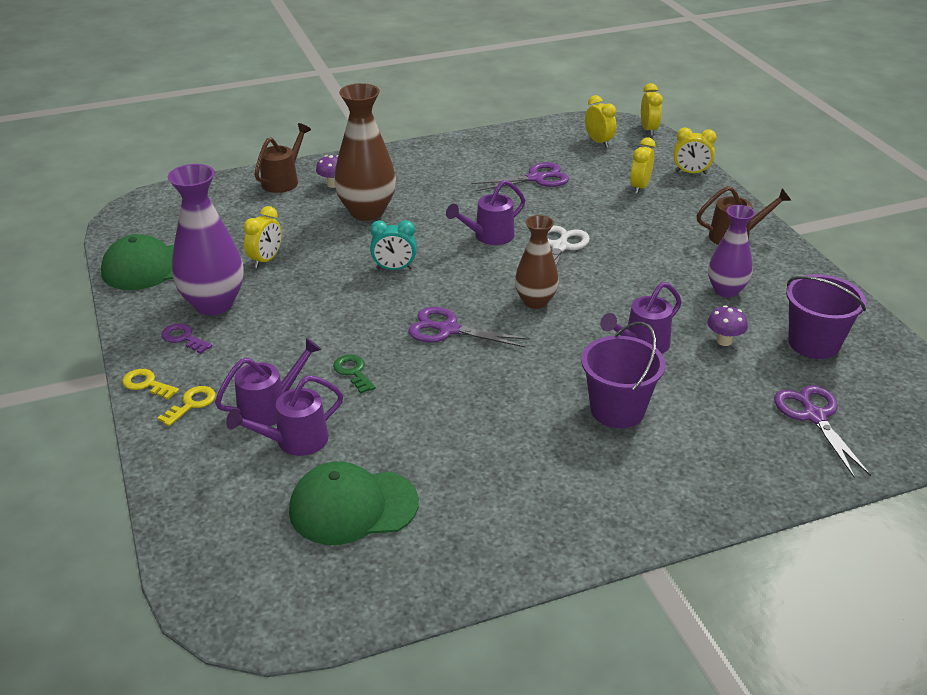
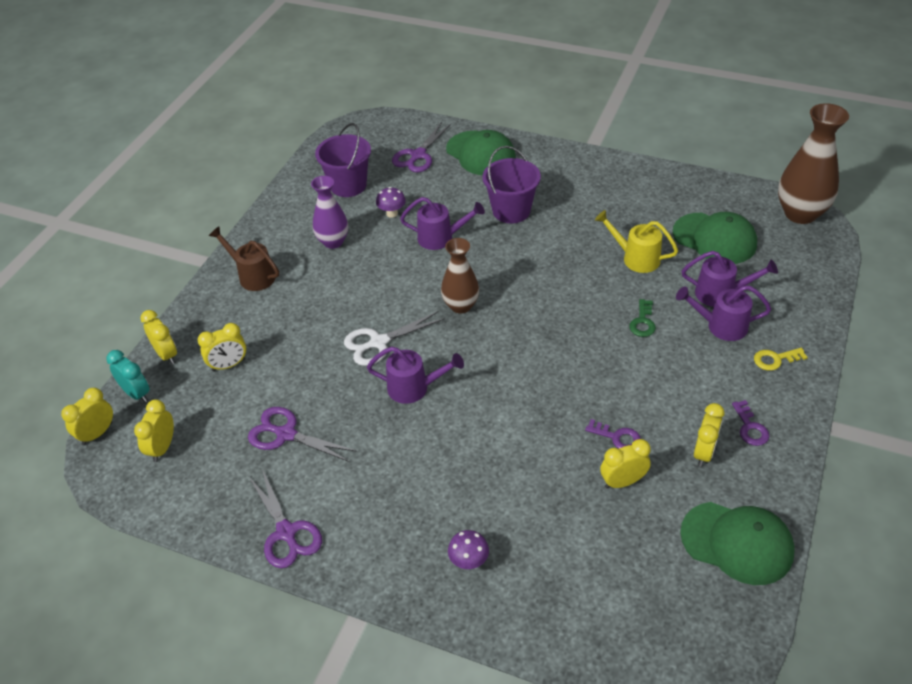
camera: 135 degrees left, 10 degrees up
yellow key [122,369,179,400] -> none
purple vase [168,164,244,315] -> yellow clock [694,403,724,467]
brown watering can [255,123,311,193] -> none
brown vase [334,83,396,221] -> brown vase moved to [778,103,849,224]
turquoise clock [370,220,417,270] -> turquoise clock moved to [107,350,150,402]
purple scissors [408,307,530,347] -> purple scissors moved to [249,469,322,568]
none -> green cap [446,130,516,175]
none -> purple key [585,419,641,449]
none -> yellow watering can [595,210,678,273]

